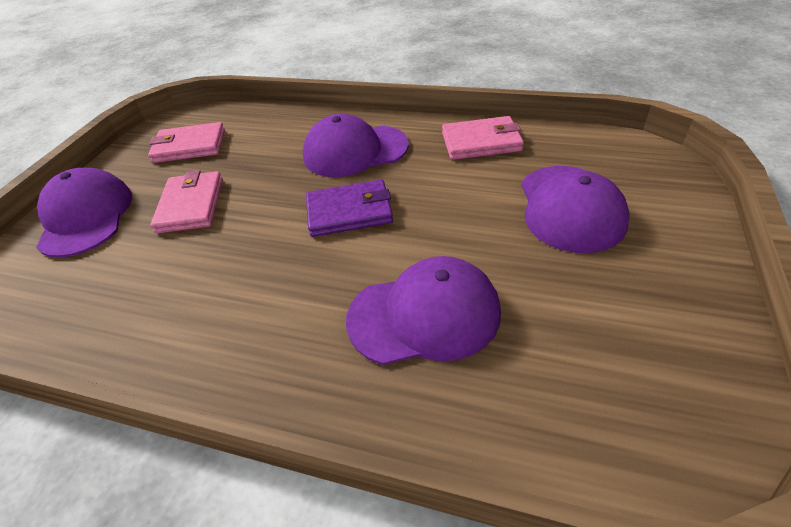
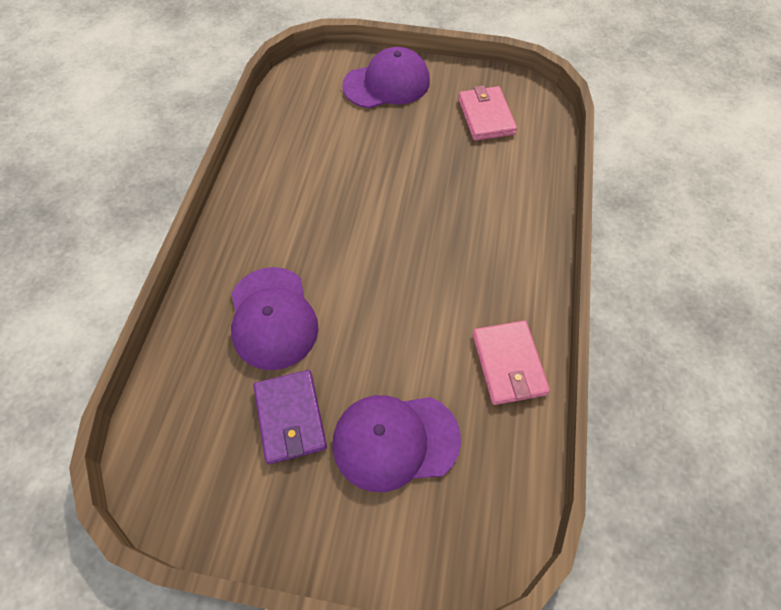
camera: 80 degrees right, 15 degrees up
pink wallet [150,170,223,233] -> none
purple cap [303,114,409,177] -> none
purple wallet [306,179,393,237] -> purple wallet moved to [253,370,327,464]

